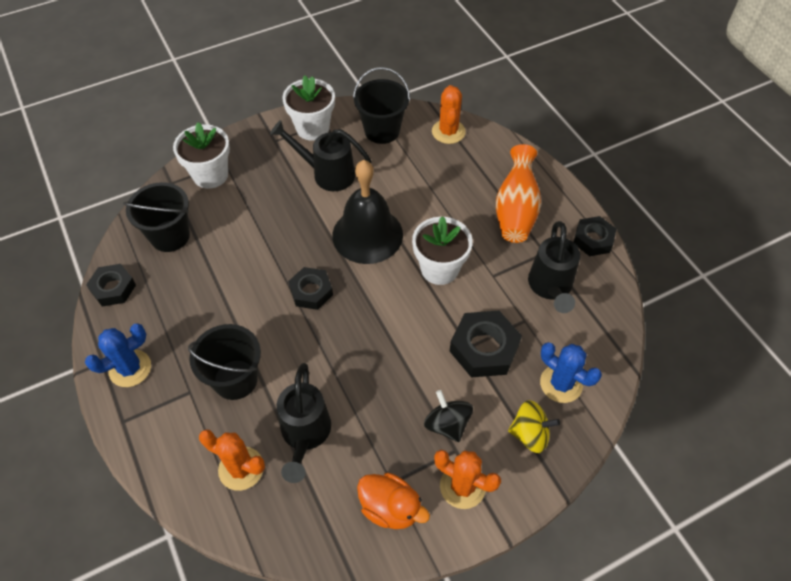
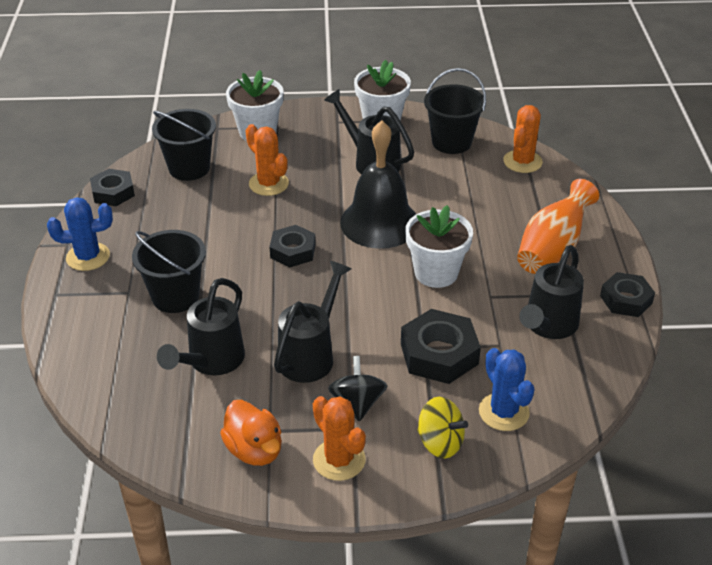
camera: 25 degrees right, 15 degrees down
orange cactus [199,429,265,491] -> orange cactus moved to [246,124,289,196]
none -> black watering can [274,261,351,383]

